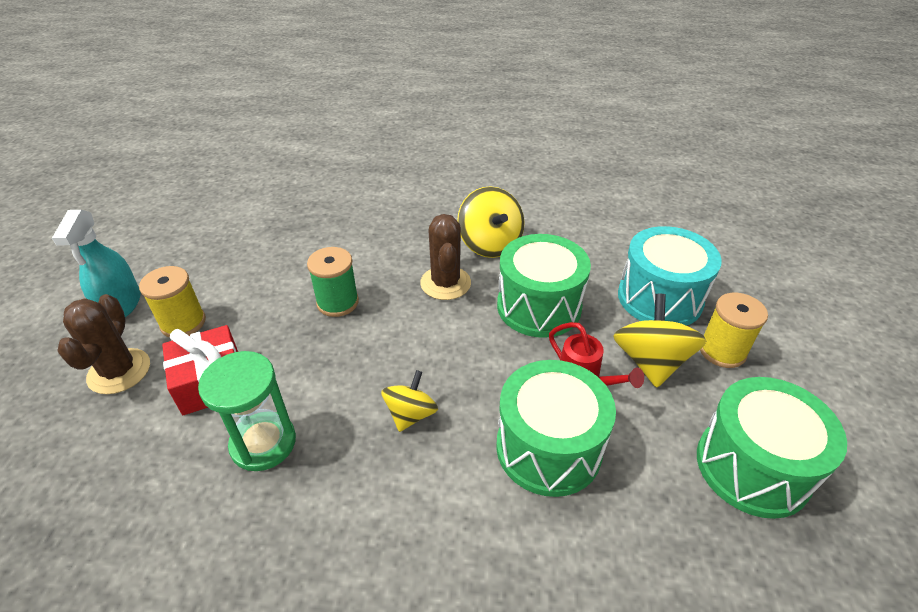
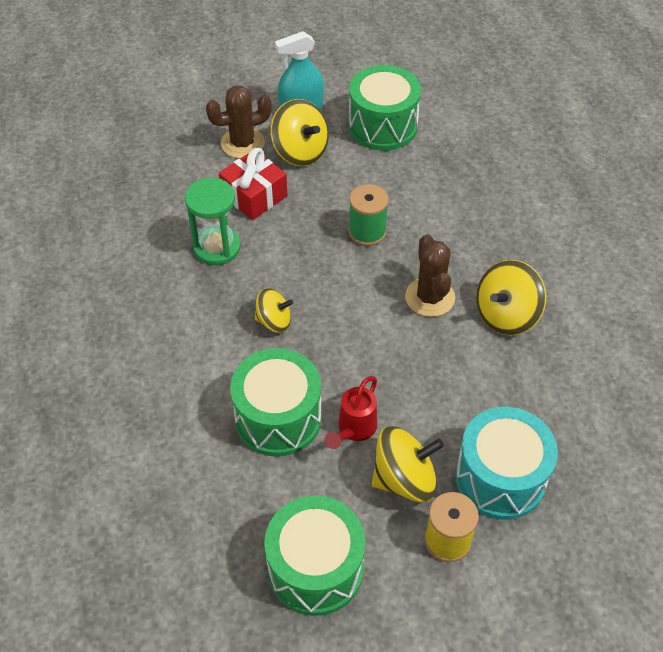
camera: 70 degrees right, 10 degrees up
yellow spool [139,266,206,337] -> yellow spinning top [270,99,329,166]
brown cactus [420,214,471,300] -> brown cactus turned 75 degrees counterclockwise [405,234,455,317]
green drum [497,234,591,338] -> green drum moved to [349,65,421,151]

